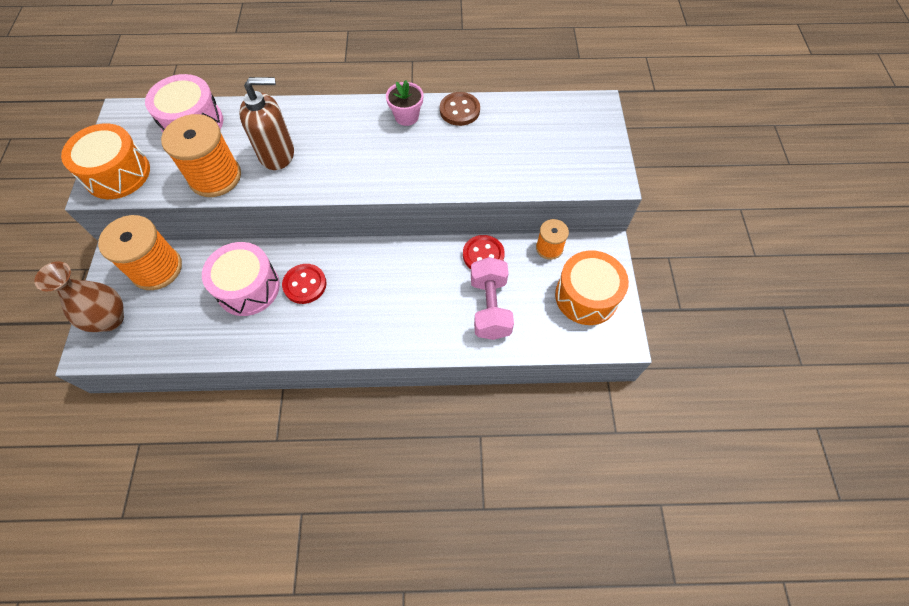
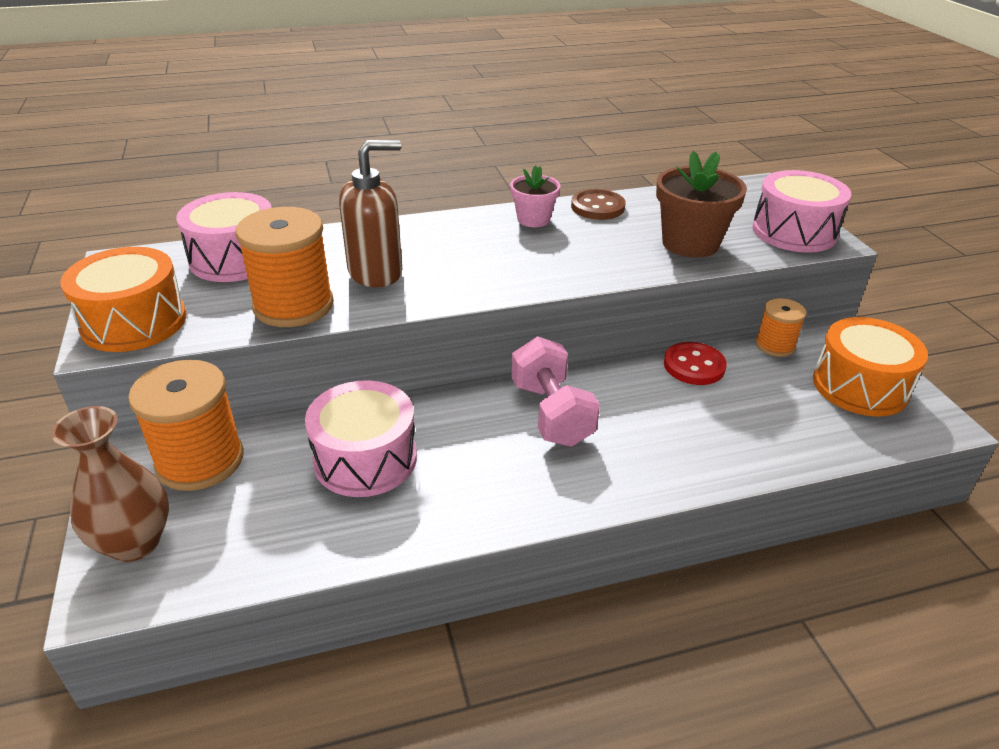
camera: 15 degrees left, 25 degrees down
red button [282,264,326,304] -> none
pink dumbbell [471,257,514,340] -> pink dumbbell moved to [511,336,600,447]
none -> brown flower pot [656,151,747,258]
none -> pink drum [752,170,851,253]

